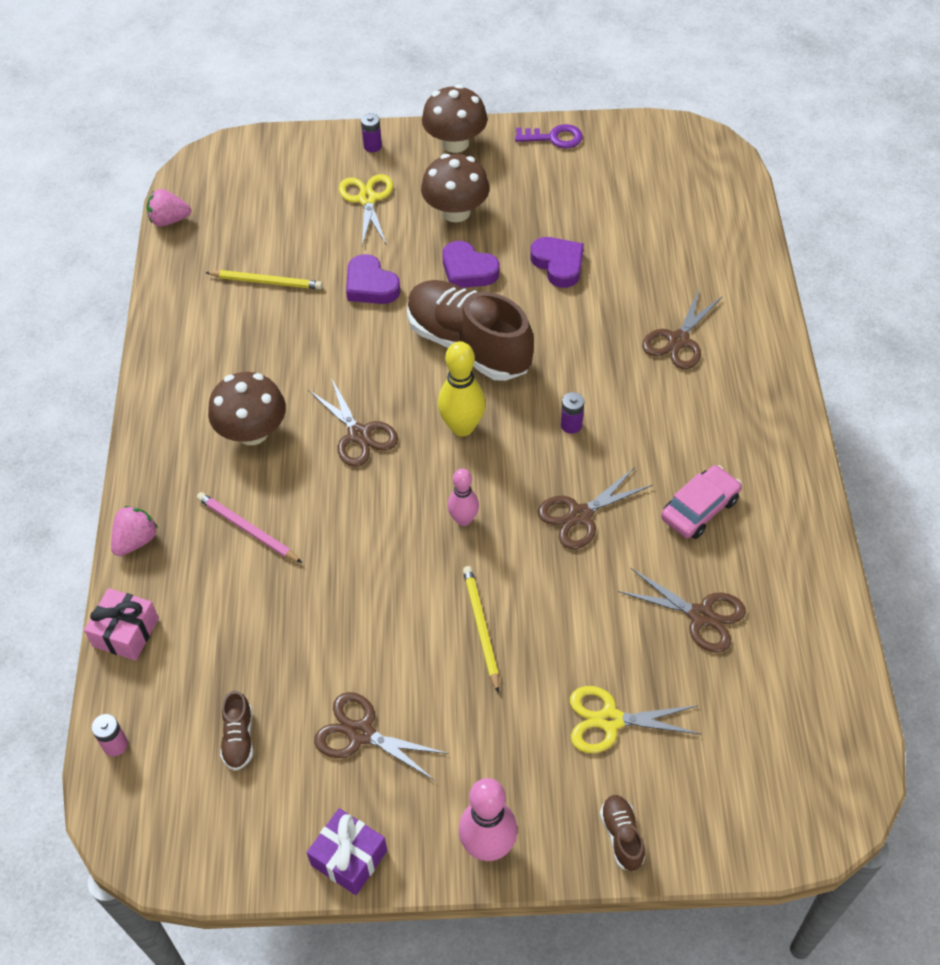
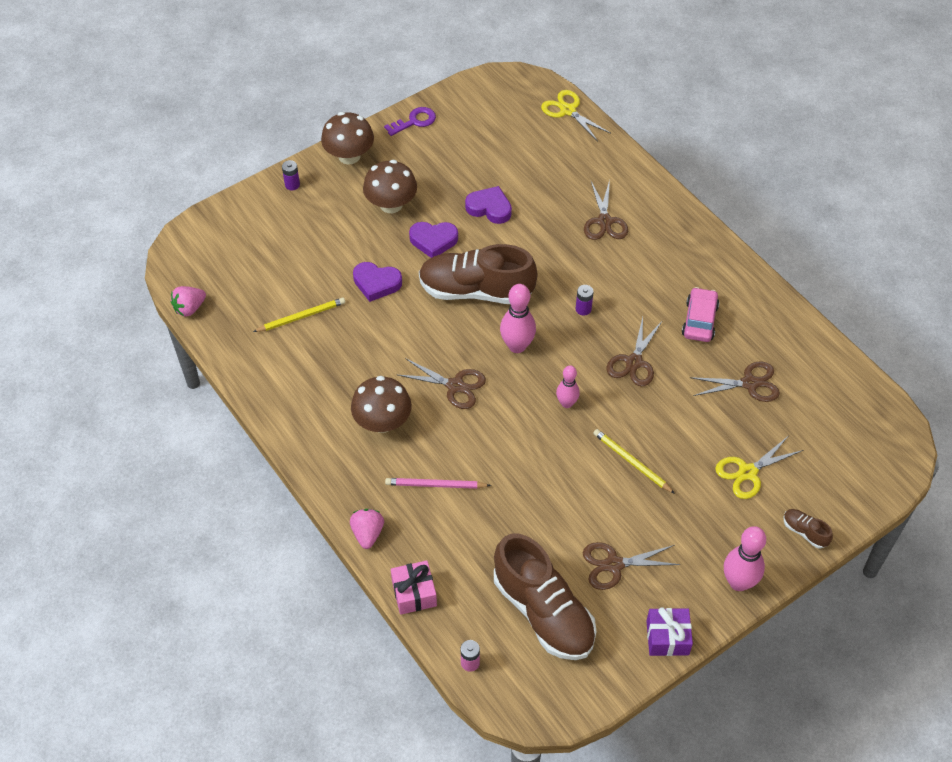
camera: 35 degrees left, 0 degrees up
brown shoe [220,690,253,771] -> brown shoe [494,534,596,660], size x2.45
yellow scissors [339,174,393,246] -> yellow scissors moved to [541,90,610,140]
yellow bowling pin [438,341,486,436] -> pink bowling pin [500,284,536,353]

